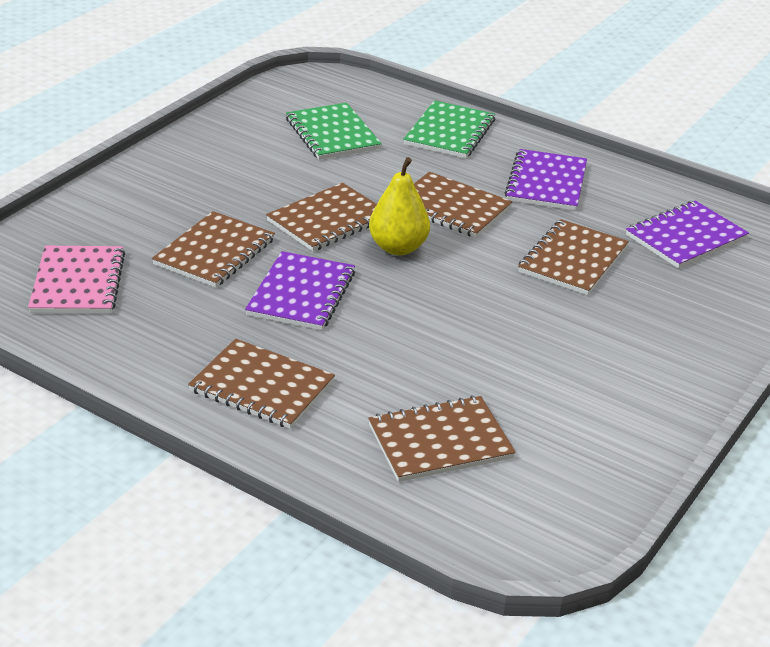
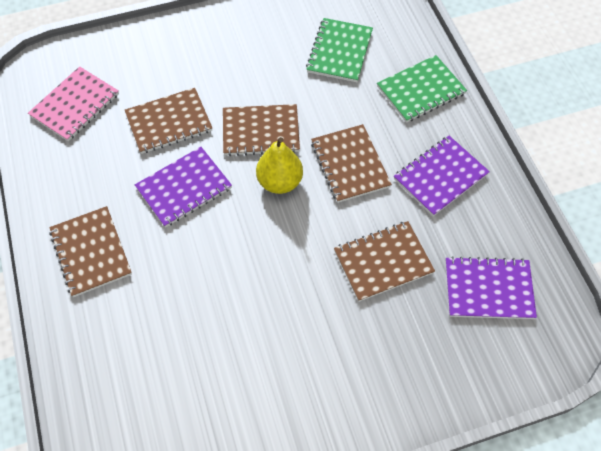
camera: 40 degrees right, 25 degrees up
brown notebook [368,395,516,482] -> none

